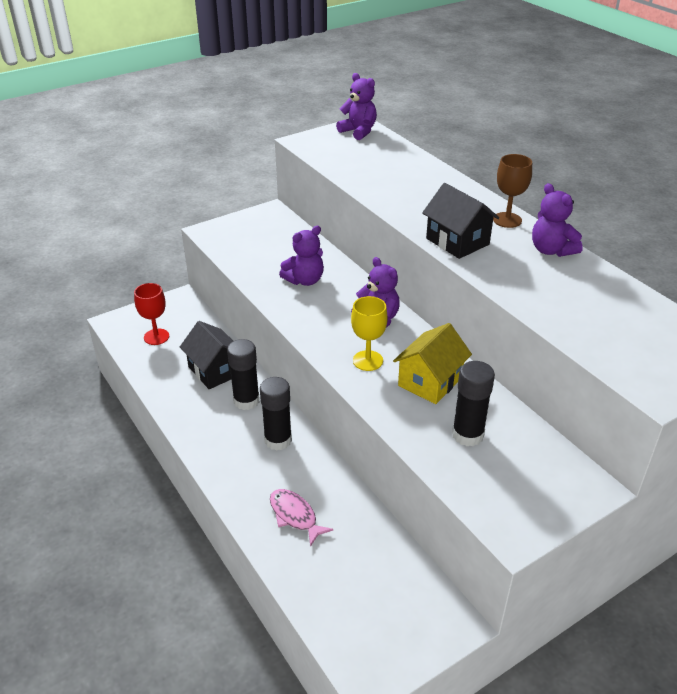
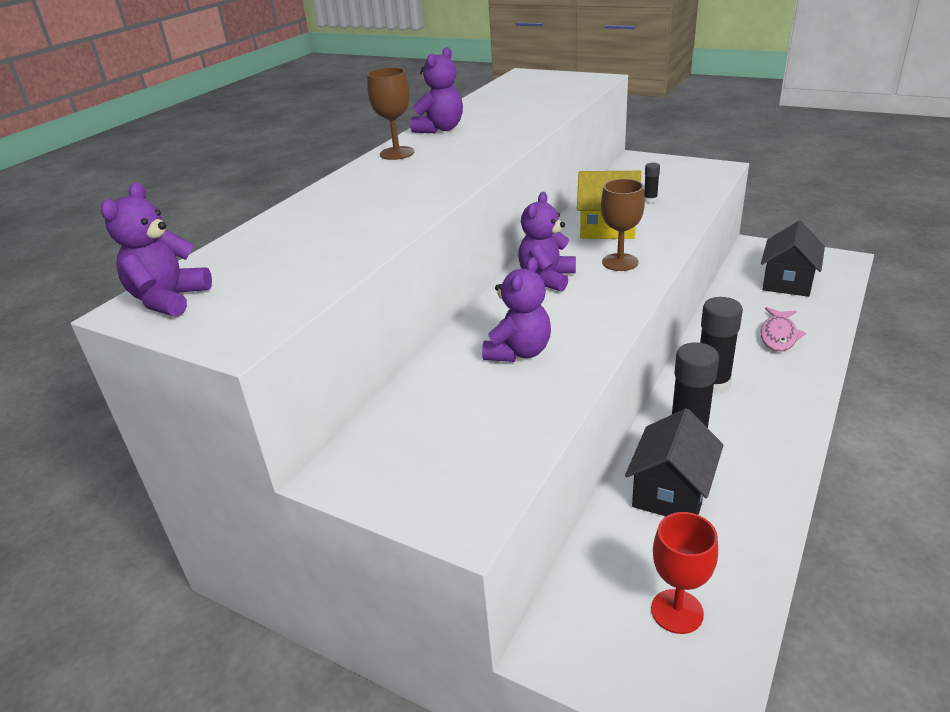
camera: 115 degrees left, 5 degrees down
purple teddy bear [279,226,324,286] -> purple teddy bear turned 90 degrees clockwise [482,257,551,362]
yellow goblet [351,296,388,371] -> brown goblet [601,179,645,271]
black house [422,183,499,259] -> black house moved to [761,221,825,297]
black glue stick [452,361,495,446] -> black glue stick [644,163,660,203], size x0.47

